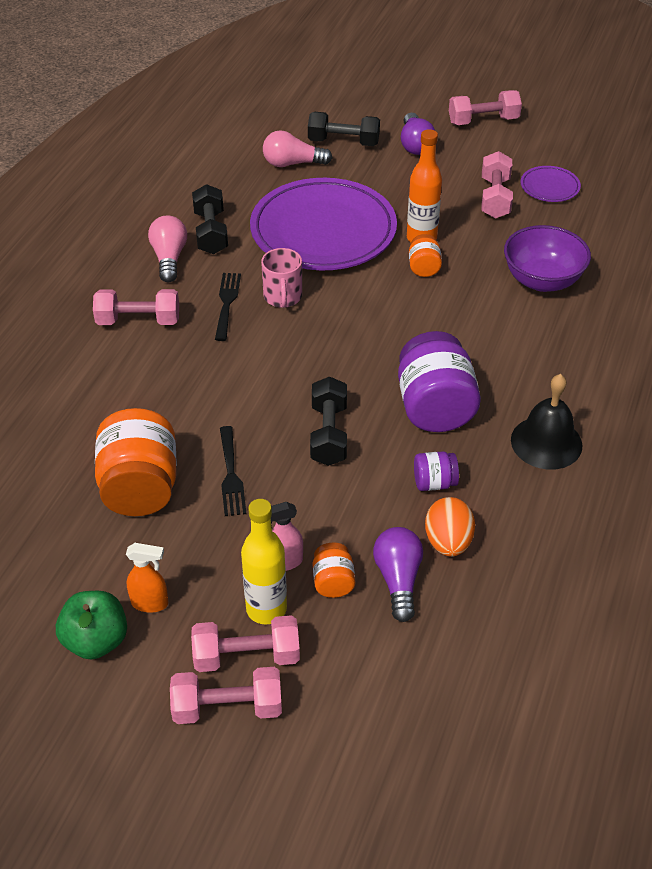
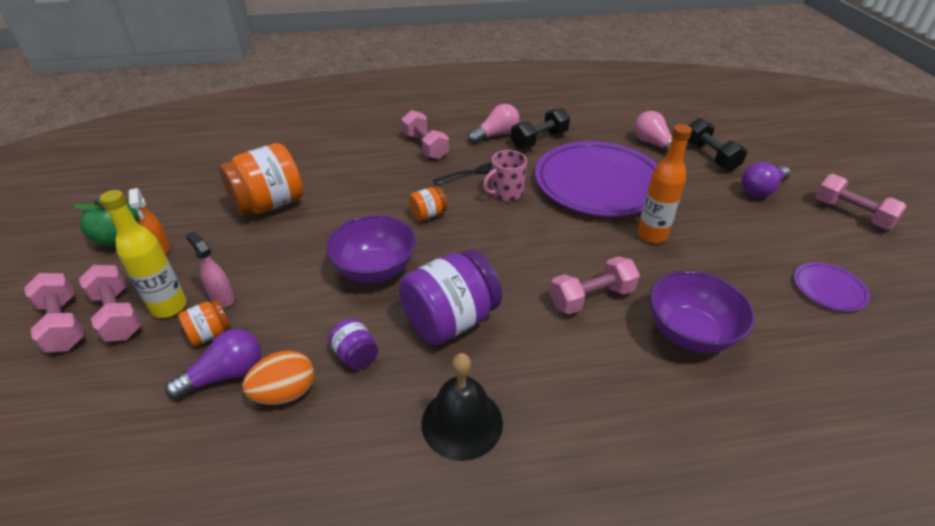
camera: 60 degrees right, 5 degrees down
black fork [220,426,246,516] -> none
black dumbbell [310,376,347,466] -> purple bowl [326,215,416,283]
orange jar [409,234,442,277] -> orange jar moved to [409,187,448,221]
pink dumbbell [481,151,513,218] -> pink dumbbell moved to [550,256,640,315]

